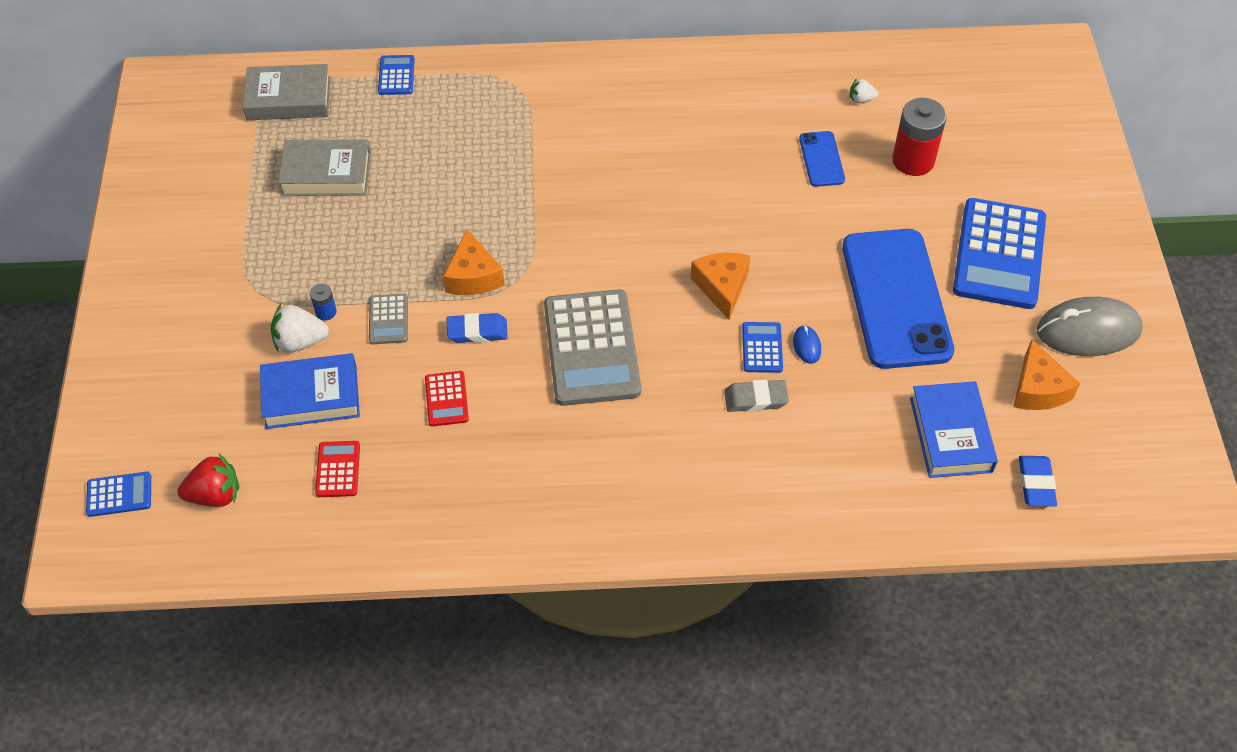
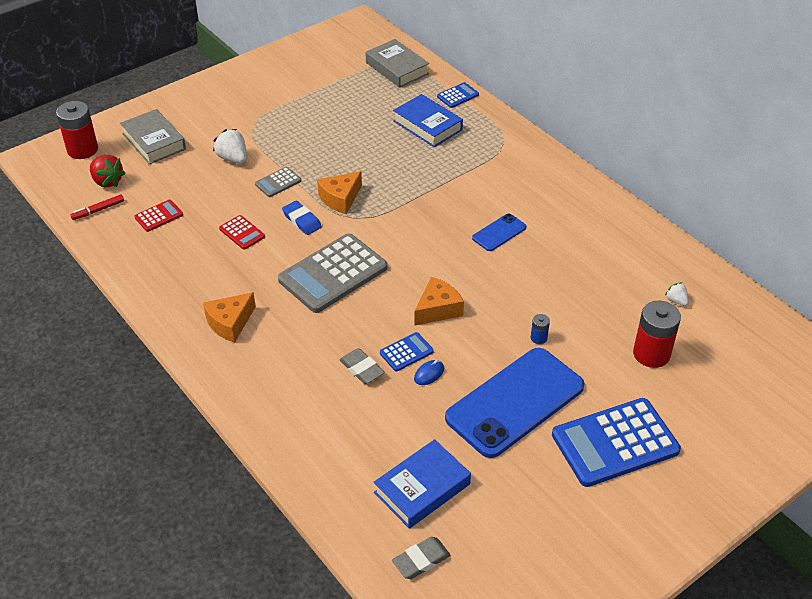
camera: 55 degrees right, 10 degrees down
blue calculator [86,472,151,517] -> red battery [56,101,98,159]
blue book [260,353,360,429] -> blue book moved to [393,94,463,147]
grey book [278,139,371,196] -> grey book moved to [120,109,186,164]
blue battery [310,284,337,320] -> blue battery moved to [531,314,550,344]
red calculator [425,371,469,427] -> red calculator turned 90 degrees counterclockwise [219,215,265,250]
blue phone [799,131,845,187] -> blue phone moved to [472,214,526,251]
orange cheese [1013,339,1080,410] -> orange cheese moved to [203,292,256,343]
blue eraser [1019,456,1057,507] -> grey eraser [392,537,451,579]
grey mouse [1037,297,1143,356] -> none
none -> red marker [70,194,124,220]

